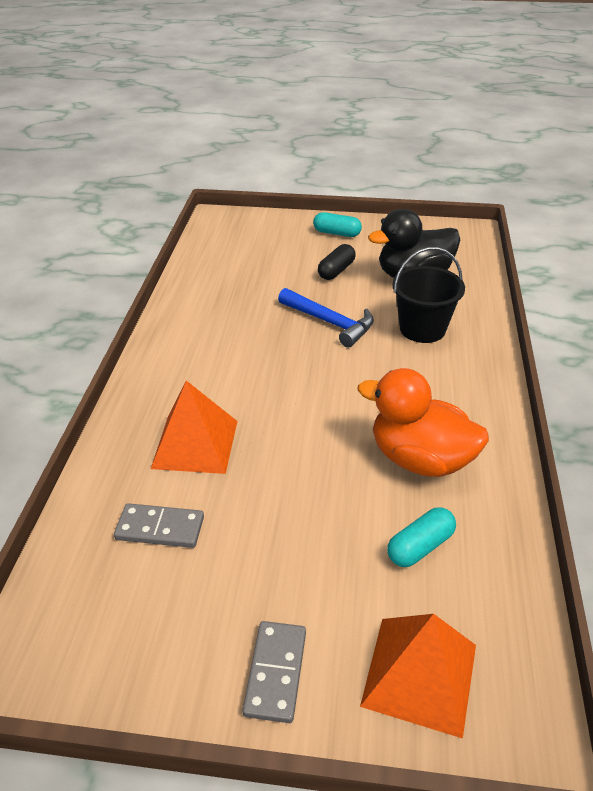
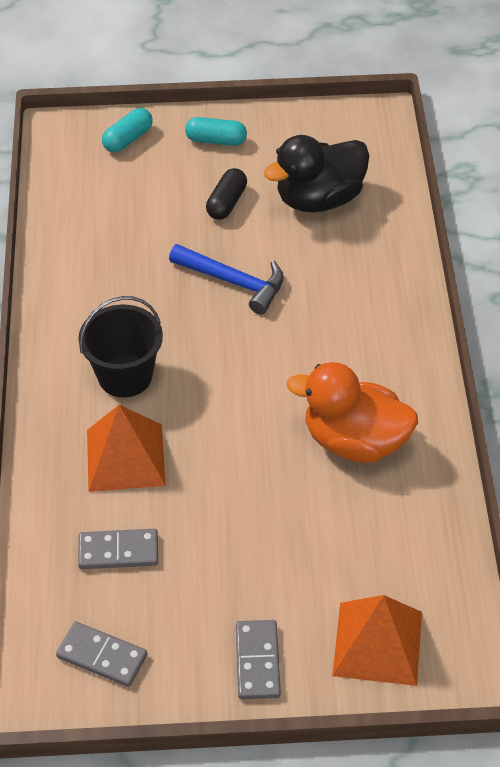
camera: 10 degrees left, 10 degrees up
turquoise capsule [387,507,456,567] -> turquoise capsule moved to [102,108,153,152]
black bucket [392,247,465,343] -> black bucket moved to [78,296,163,397]
none -> grey domino [56,621,147,687]

